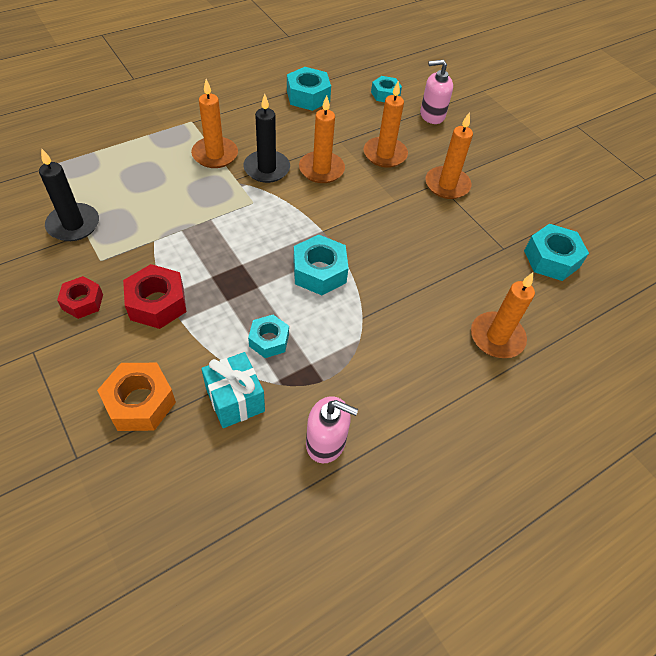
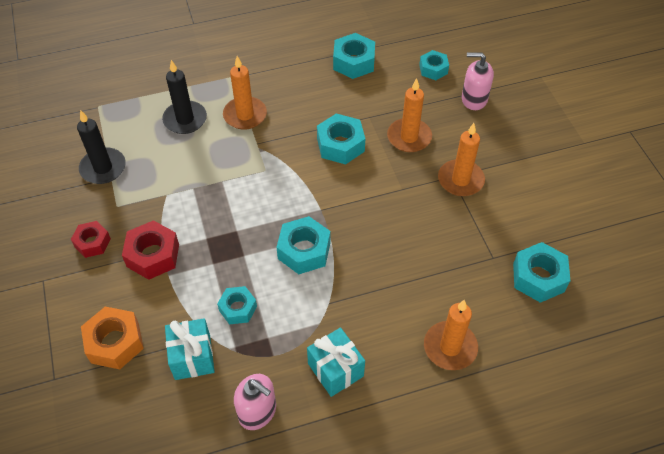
camera: 20 degrees right, 0 degrees up
black candle [243,94,290,183] -> black candle moved to [162,60,207,134]
orange candle [299,95,345,183] -> turquoise nut [317,113,365,165]
none -> turquoise gift [307,328,365,397]

